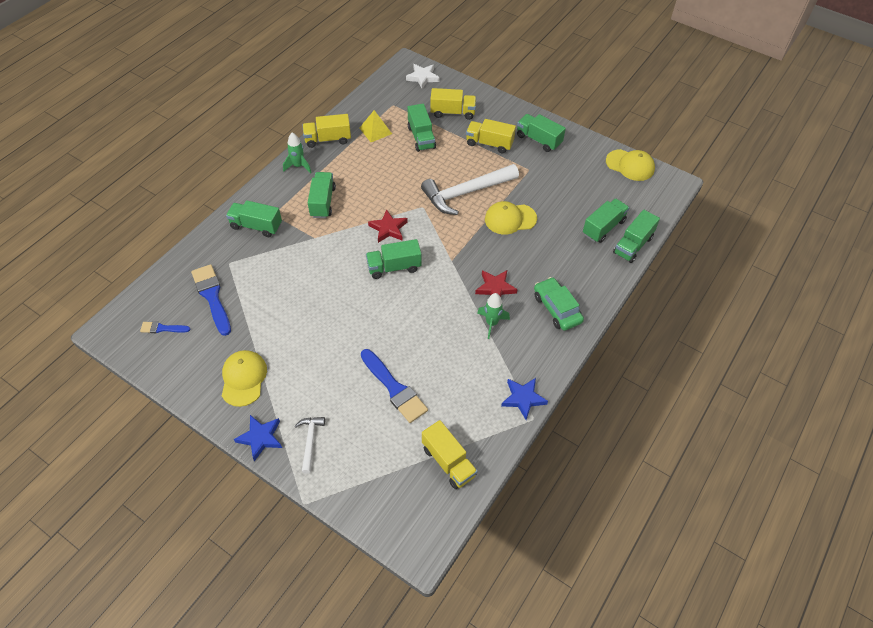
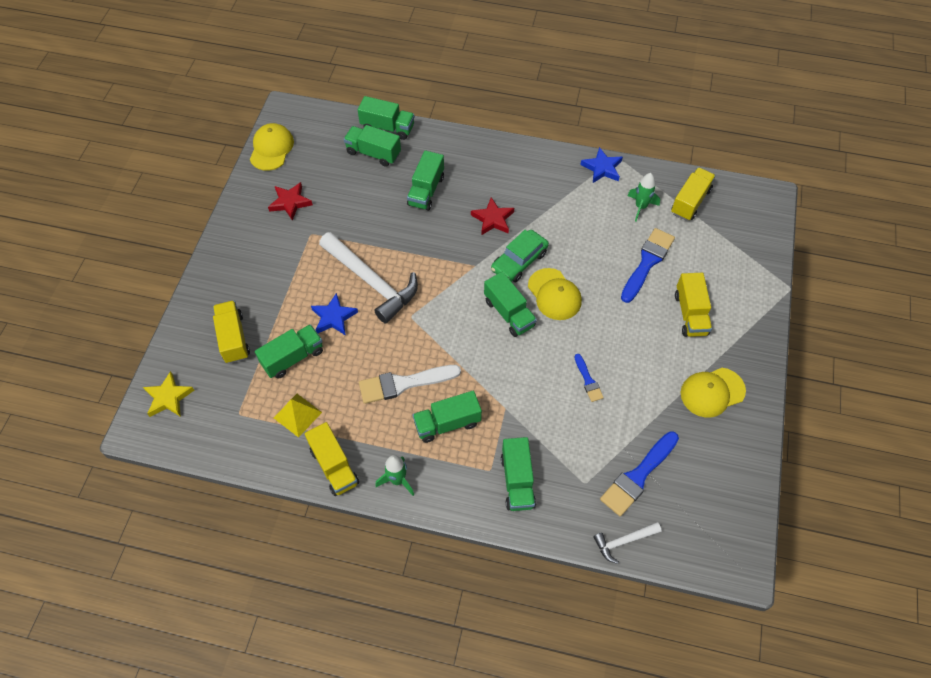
camera: 110 degrees left, 5 degrees up
blue brush [140,321,190,333] -> blue brush moved to [575,354,604,402]
blue star [234,415,282,461] -> blue star moved to [311,293,358,336]
white hammer [295,417,325,474] -> white hammer moved to [593,522,661,564]
red star [368,209,408,243] -> red star moved to [268,182,313,221]
white star [406,64,439,89] -> yellow star [143,371,195,417]
yellow truck [466,119,516,153] -> yellow truck moved to [675,273,712,337]
green rocket [477,293,510,339] -> green rocket moved to [627,173,660,221]
yellow cap [485,201,537,234] -> yellow cap moved to [528,268,582,320]
green truck [517,114,566,152] -> green truck moved to [407,150,444,211]
green car [534,277,584,331] -> green car moved to [491,230,549,282]
none -> white brush [359,365,461,404]

